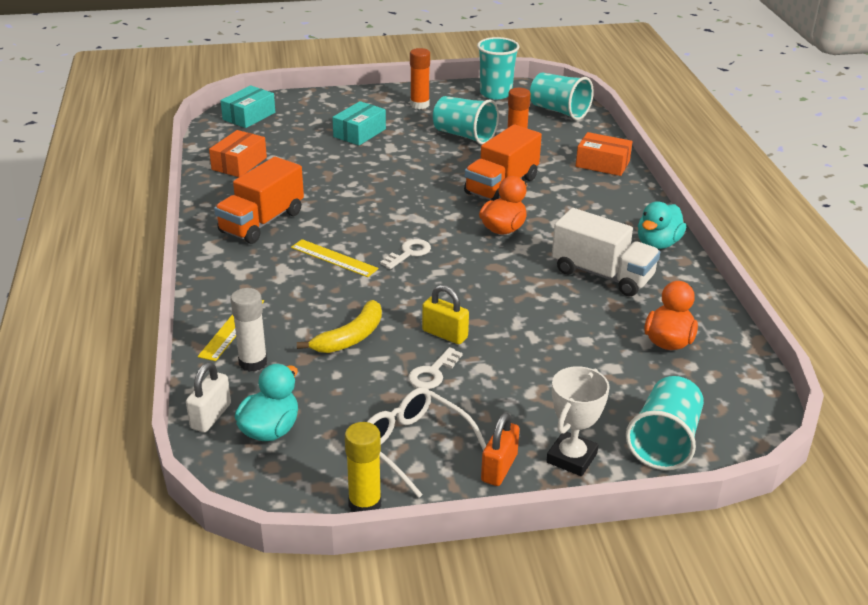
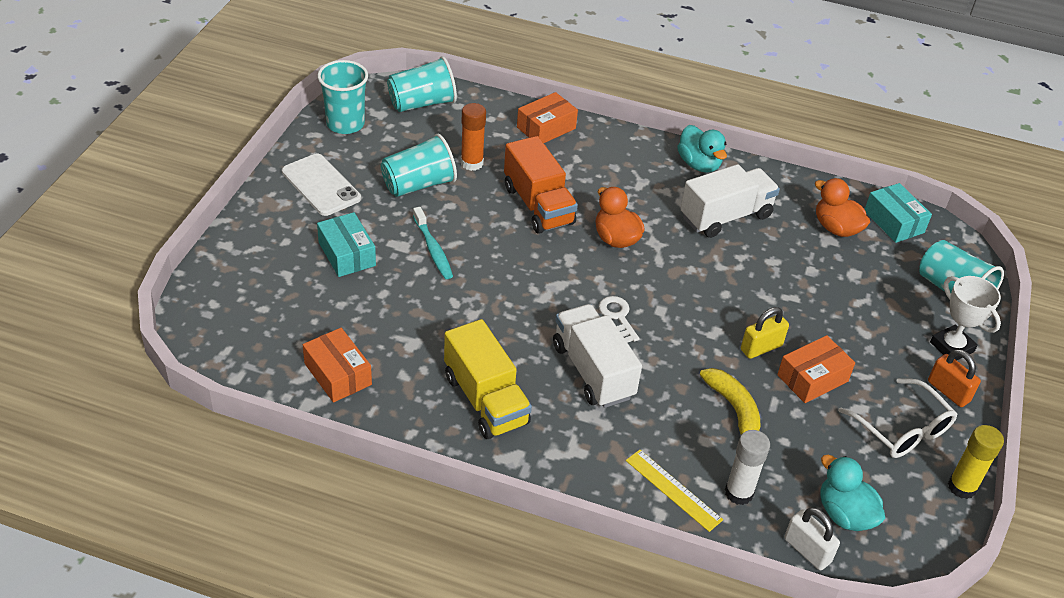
camera: 65 degrees left, 10 degrees up
orange truck [214,157,304,244] -> yellow truck [444,319,532,439]
turquoise box [220,85,275,128] -> turquoise box moved to [865,183,932,243]
yellow ruler [291,239,378,277] -> white truck [553,304,642,408]
white glasses [367,387,486,498] -> white glasses turned 105 degrees counterclockwise [838,378,957,458]
white key [408,347,462,389] -> orange box [777,335,855,403]
orange glue stick [410,48,430,109] -> white phone [282,153,361,216]
none -> turquoise toothbrush [413,207,453,279]

